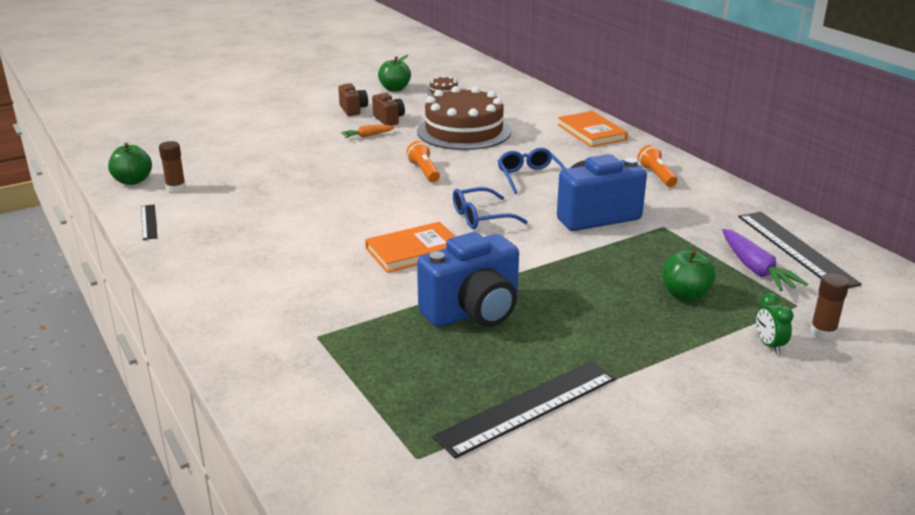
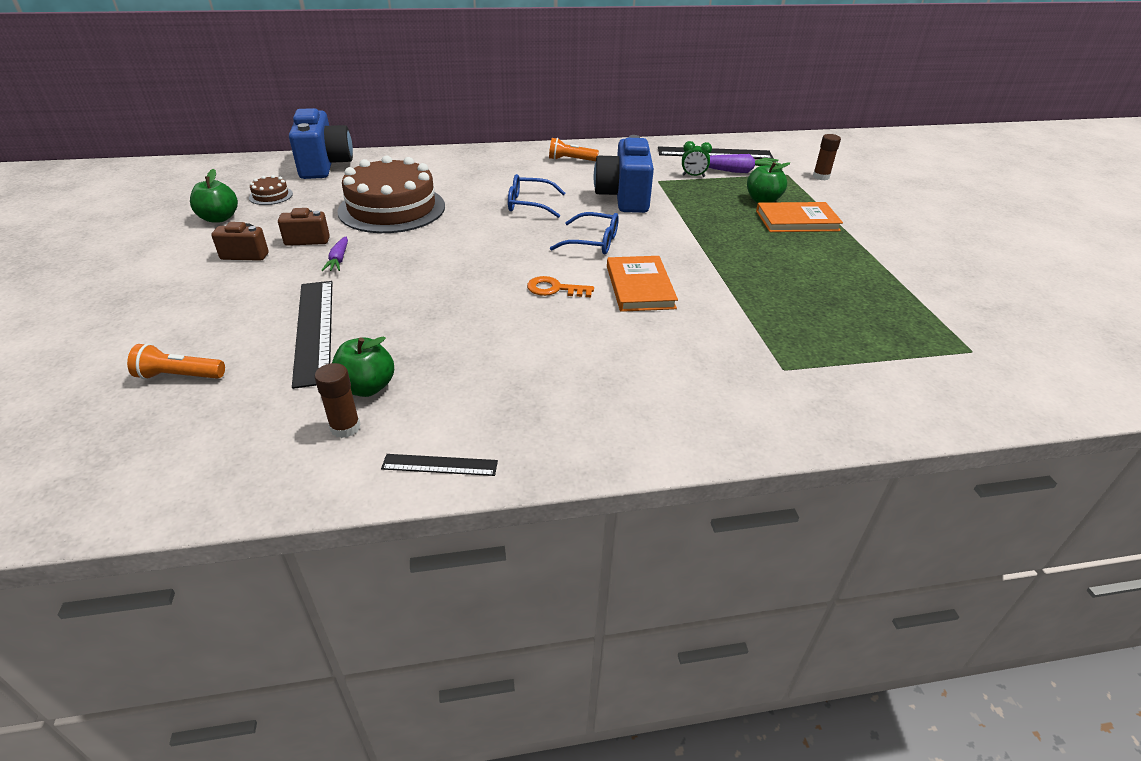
camera: 70 degrees left, 10 degrees up
green apple [108,143,152,185] -> green apple moved to [332,336,394,397]
orange carrot [341,125,395,138] -> purple carrot [321,237,348,271]
orange flashlight [406,141,440,182] -> orange flashlight moved to [127,343,225,380]
blue camera [417,232,519,327] -> blue camera moved to [289,108,353,179]
black ruler [433,361,616,459] -> black ruler moved to [292,281,332,389]
blue glasses [453,187,528,229] -> blue glasses turned 75 degrees counterclockwise [550,212,619,254]
orange book [557,111,628,147] -> orange book moved to [756,202,843,232]
green clock [756,293,794,354] -> green clock moved to [682,141,712,177]
none -> orange key [527,276,594,297]

